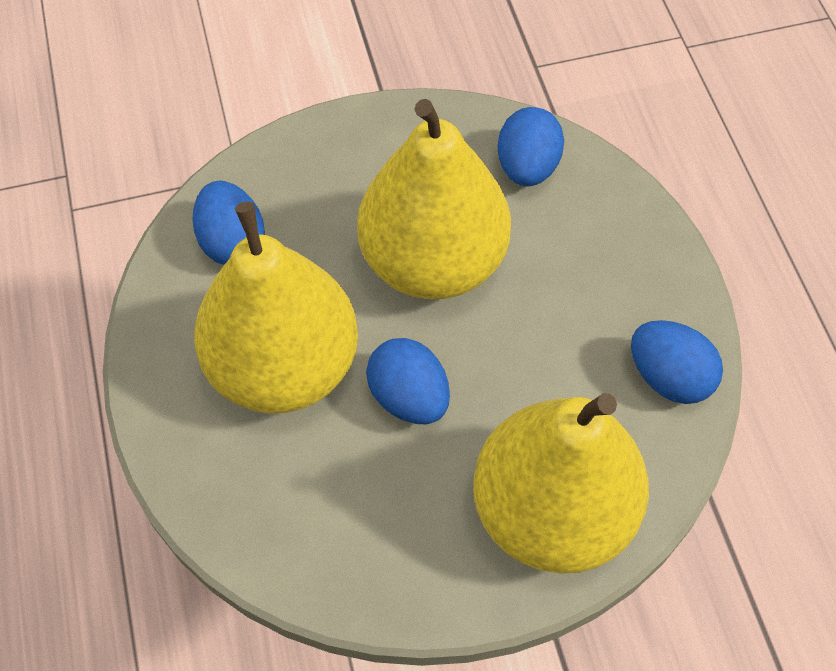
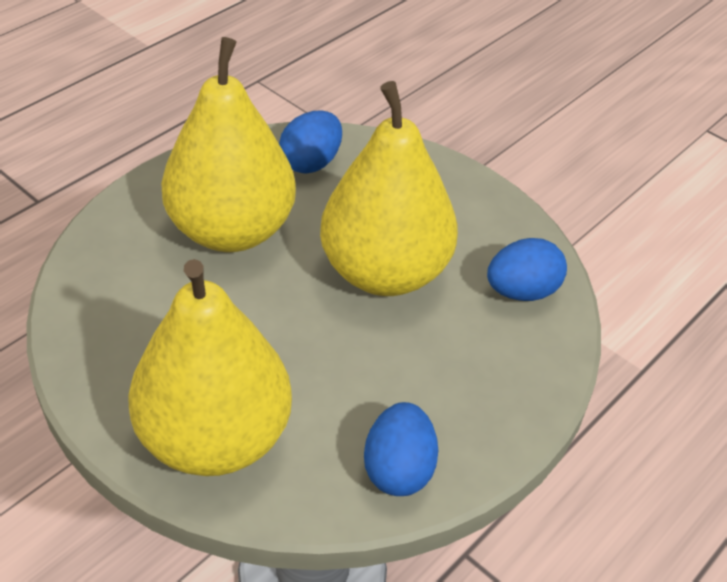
camera: 55 degrees right, 15 degrees down
blue egg [366,338,450,424] -> none

